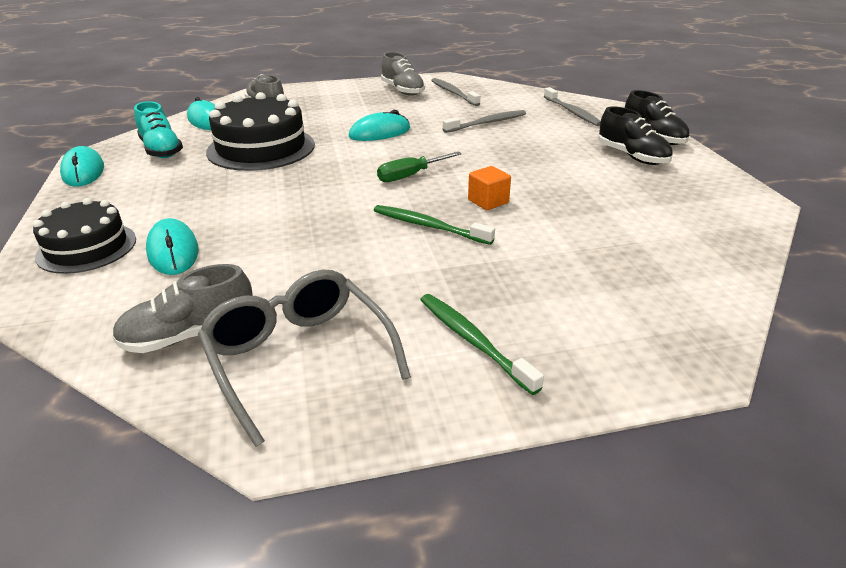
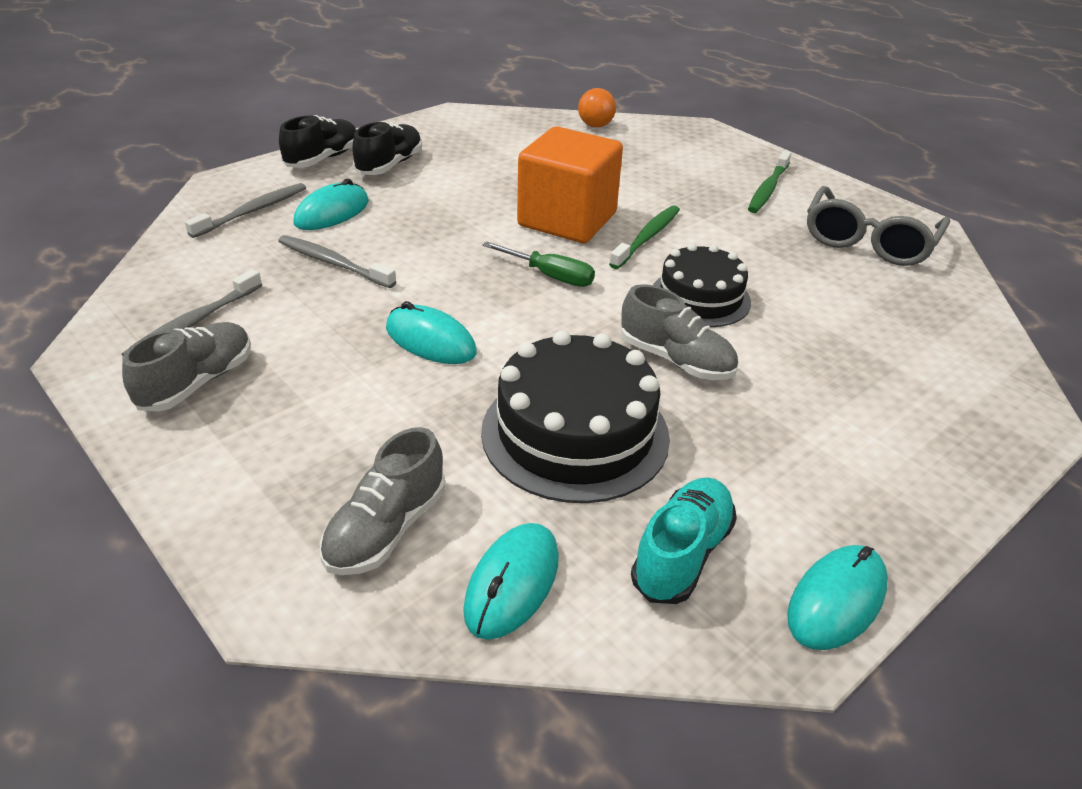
camera: 120 degrees left, 5 degrees up
black cake [33,198,136,274] -> black cake moved to [653,243,751,327]
grey shoe [112,264,253,353] -> grey shoe moved to [621,284,738,380]
turquoise mouse [146,218,199,275] -> turquoise mouse moved to [294,179,369,230]
green toothbrush [374,205,495,245] -> green toothbrush turned 150 degrees counterclockwise [609,205,680,269]
orange cube [468,166,511,210] -> orange cube [517,126,623,243], size x2.37
none -> orange ball [578,88,616,128]

